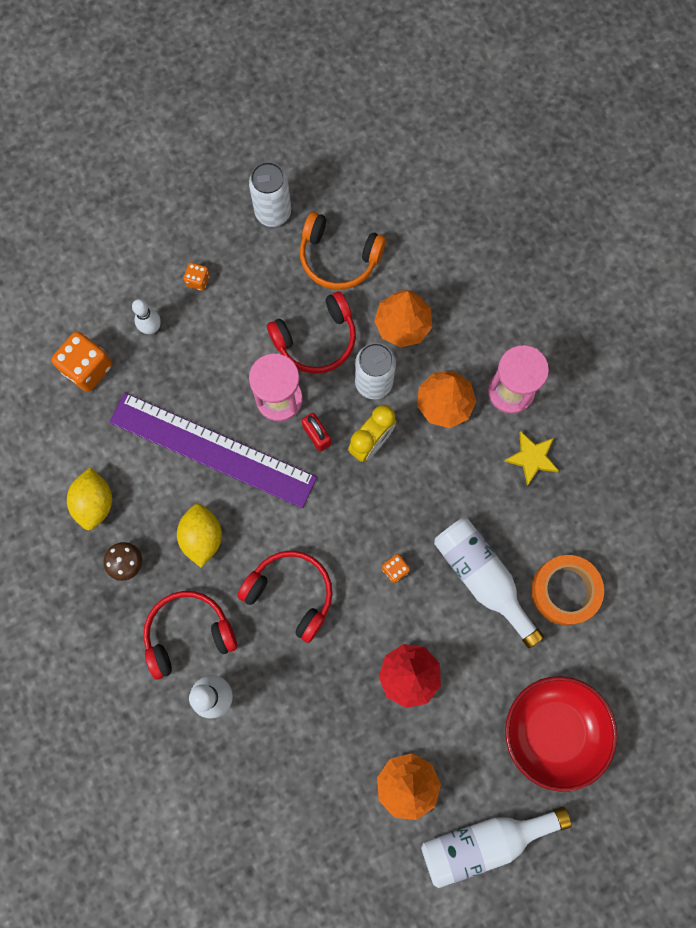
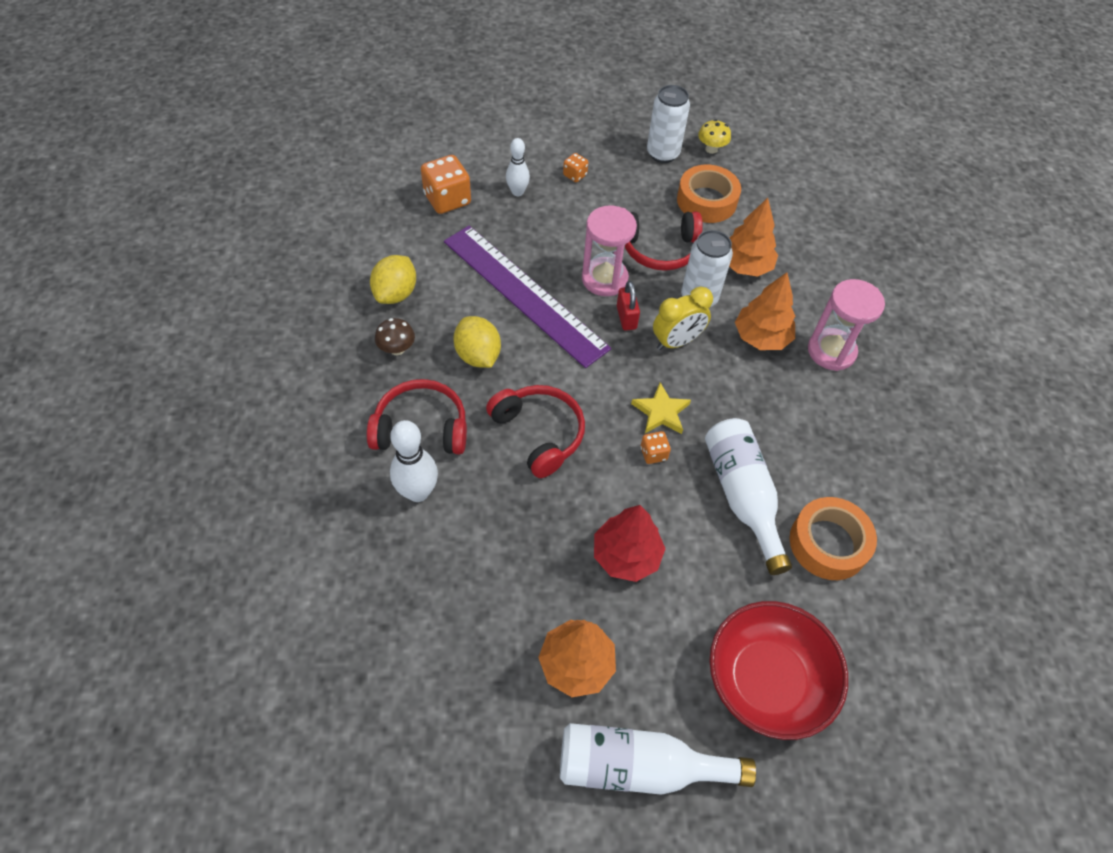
camera: 20 degrees right, 20 degrees down
yellow lemon [177,504,222,567] -> yellow lemon turned 45 degrees counterclockwise [453,316,501,368]
orange headphones [300,212,386,290] -> orange tape [677,165,741,223]
yellow star [504,431,559,486] -> yellow star moved to [631,383,691,434]
none -> yellow mushroom [698,119,731,154]

